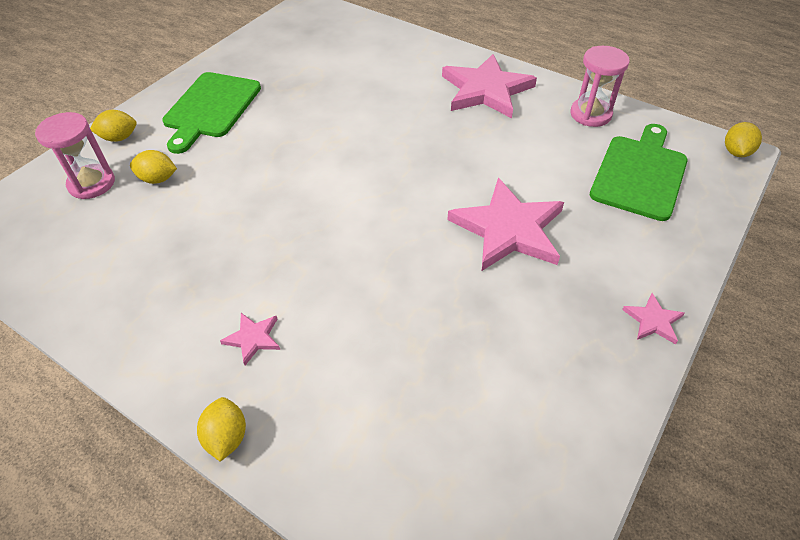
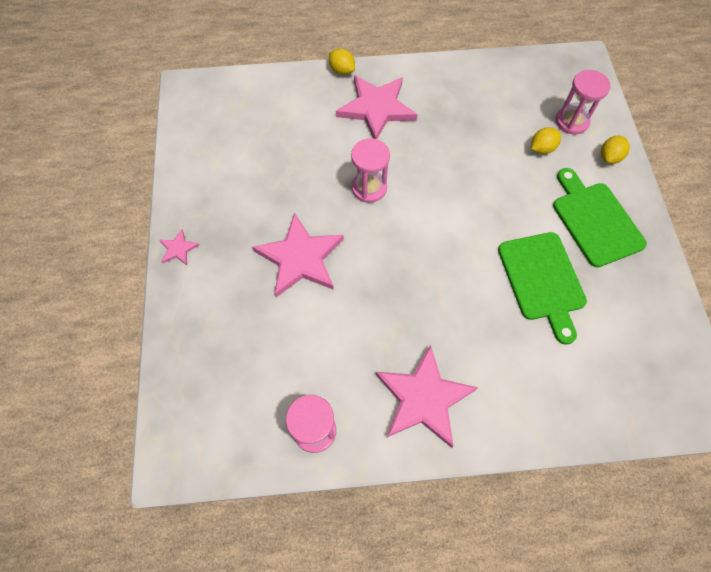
camera: 140 degrees right, 15 degrees up
pink star [220,313,280,365] -> pink star [336,75,418,139], size x2.26
green cutting board [590,124,688,221] -> green cutting board moved to [498,232,587,345]
yellow lemon [725,122,762,157] -> none
none -> pink hourglass [351,138,390,203]

